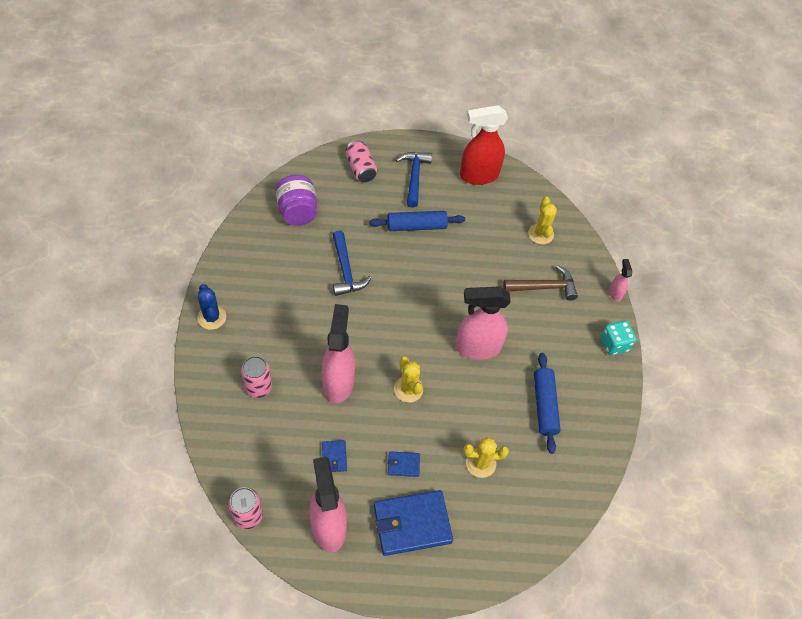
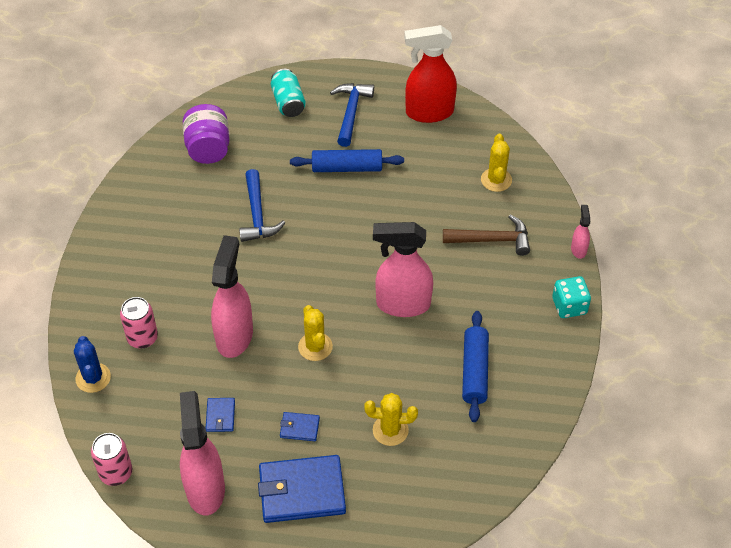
camera: 10 degrees right, 5 degrees down
blue cactus [197,284,226,330] -> blue cactus moved to [74,336,111,393]
pink can [346,141,377,182] -> turquoise can [271,69,306,117]

